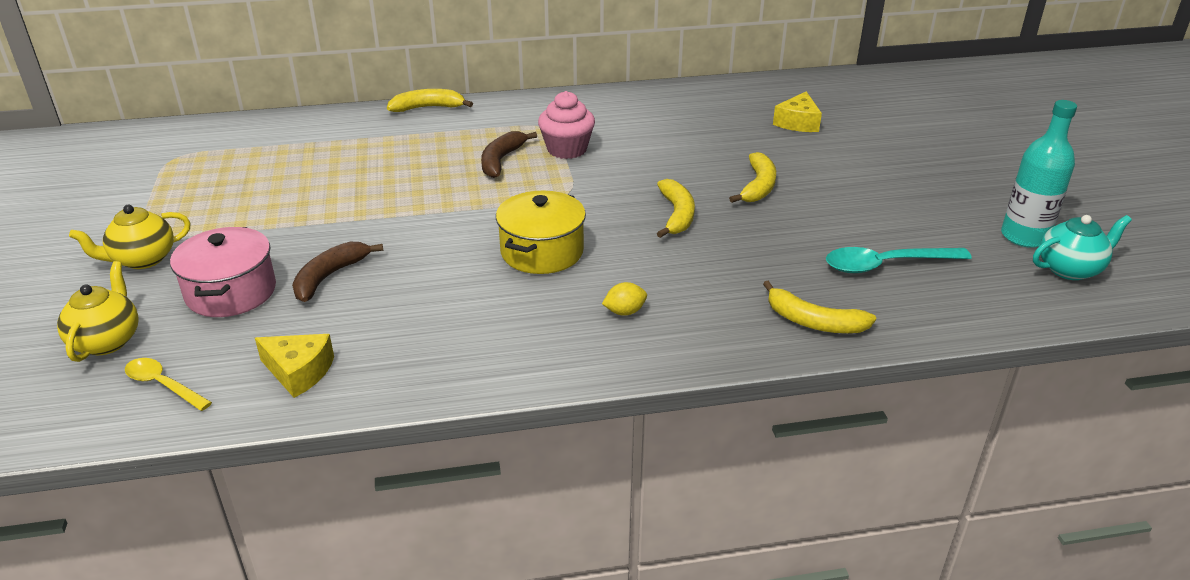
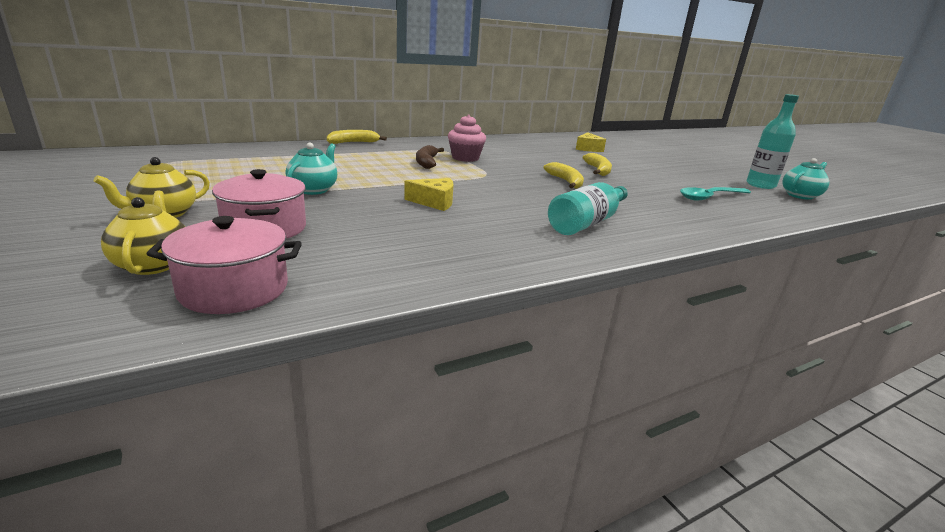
camera: 20 degrees left, 10 degrees down
yellow spoon [125,358,212,411] -> pink pot [147,216,302,314]
yellow cheese [255,334,334,398] -> yellow cheese moved to [404,178,454,211]
brown banana [292,242,384,302] -> none
yellow pot [496,191,586,274] -> none
yellow lemon [602,282,647,316] -> turquoise bottle [548,182,628,235]
yellow banana [763,280,876,333] -> none
none -> turquoise teapot [286,142,337,195]

